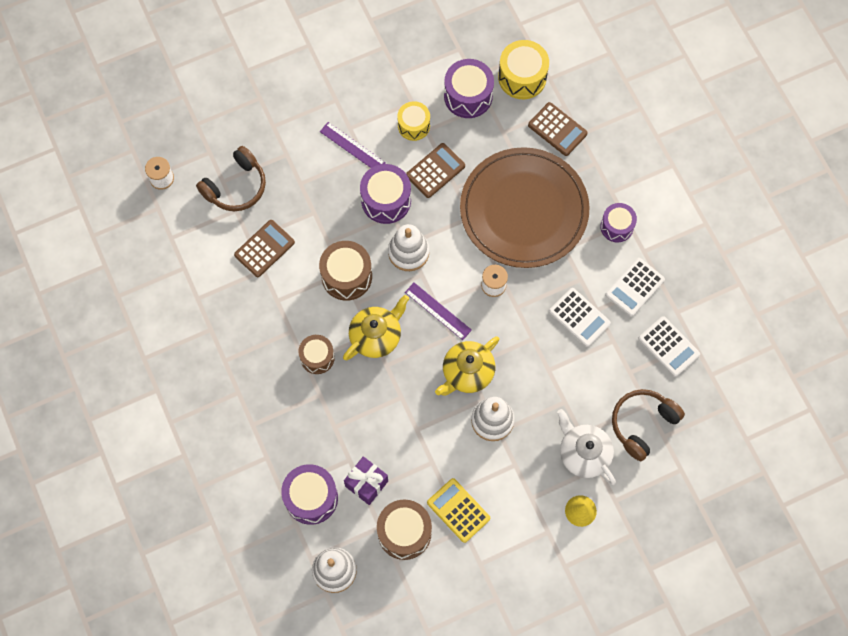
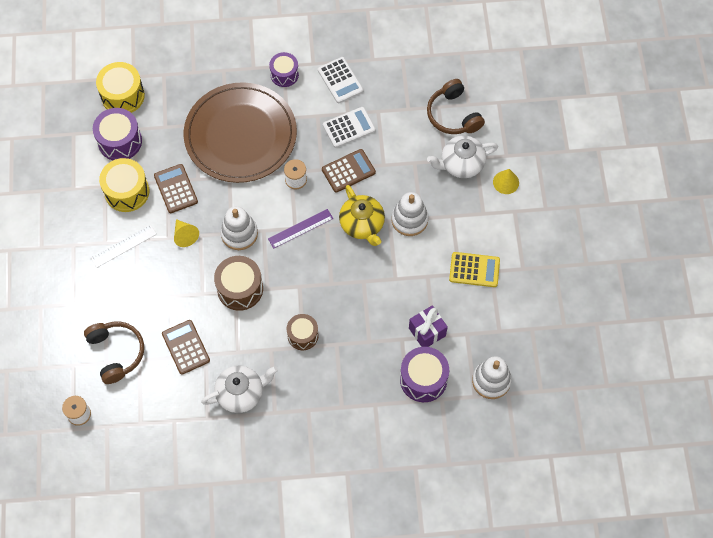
camera: 70 degrees left, 5 degrees down
purple ruler [320,122,386,168] -> white ruler [91,225,157,268]
yellow teapot [343,295,409,360] -> none
purple drum [360,164,411,224] -> yellow cone [174,219,199,247]
brown drum [377,499,432,560] -> none
yellow drum [397,101,430,141] -> yellow drum [99,158,149,212], size x1.51
yellow calculator [427,478,490,543] -> yellow calculator turned 150 degrees counterclockwise [449,252,500,287]
brown calculator [528,102,588,156] -> brown calculator moved to [322,149,376,193]
white calculator [638,316,700,377] -> none
none -> white teapot [201,366,278,413]

